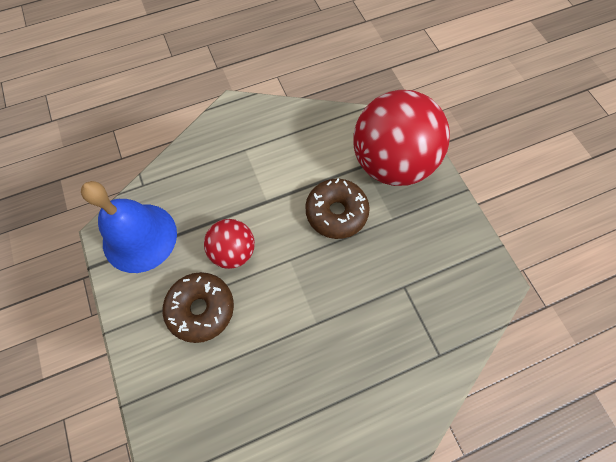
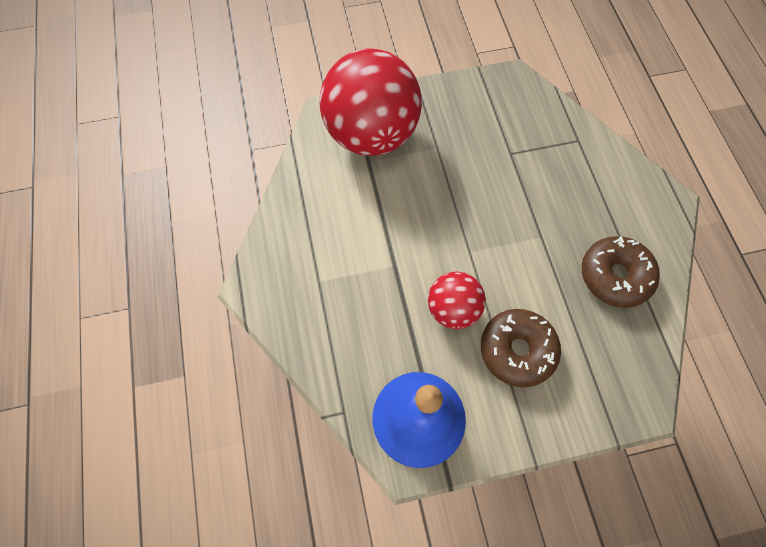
camera: 80 degrees left, 0 degrees up
brown donut [305,178,370,239] -> brown donut moved to [582,236,660,308]

